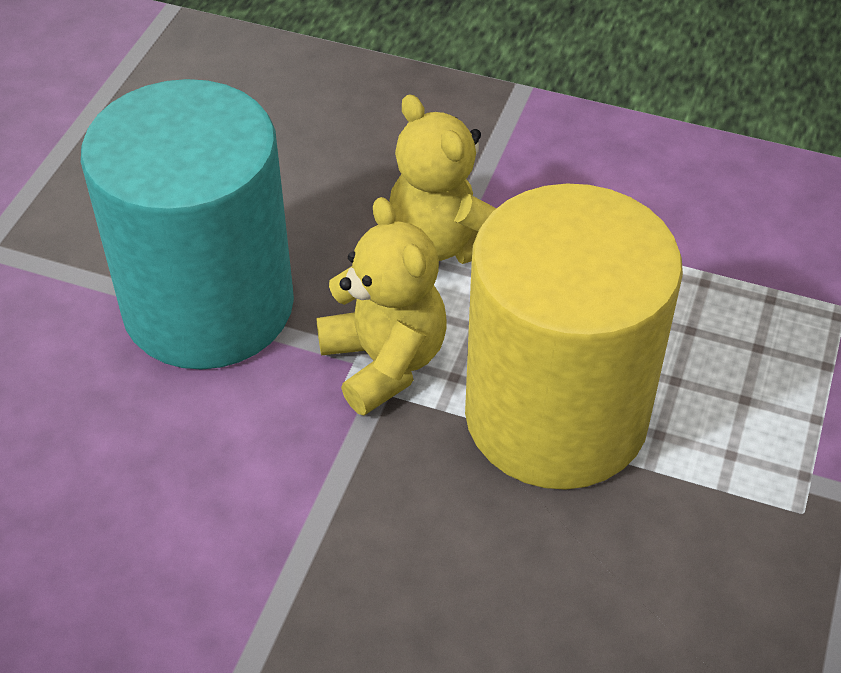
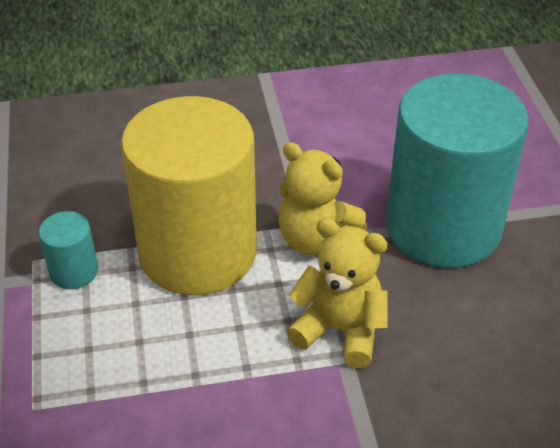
camera: 150 degrees right, 5 degrees down
none -> turquoise cylinder [39,211,98,289]

